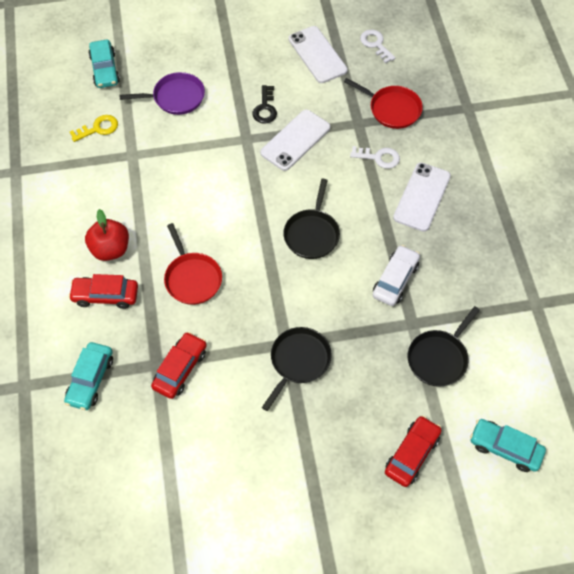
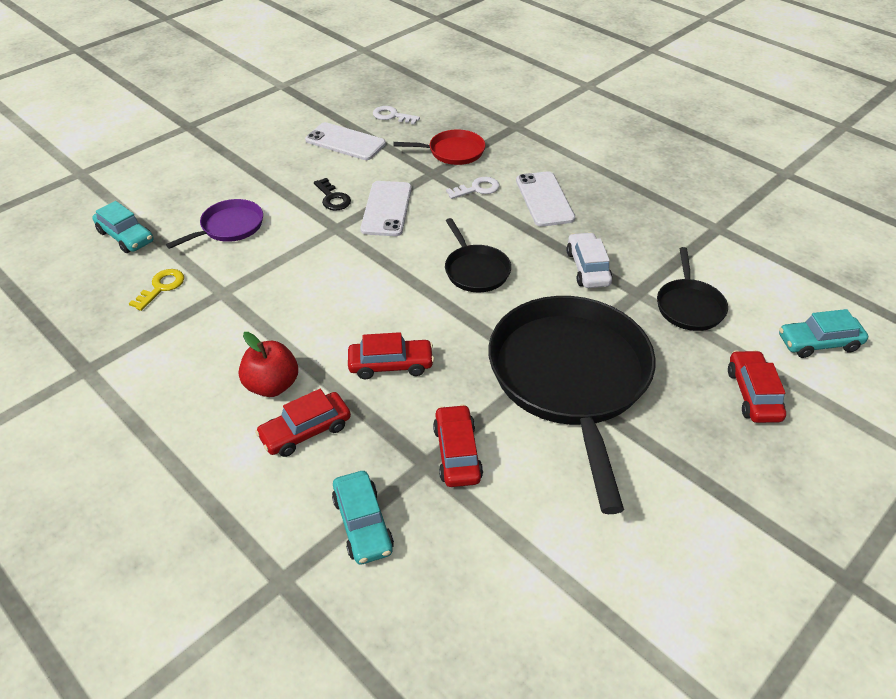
camera: 35 degrees left, 15 degrees down
red pan [164,223,222,305] -> red car [348,332,434,379]
black pan [262,327,332,411] -> black pan [488,296,656,514], size x2.19

